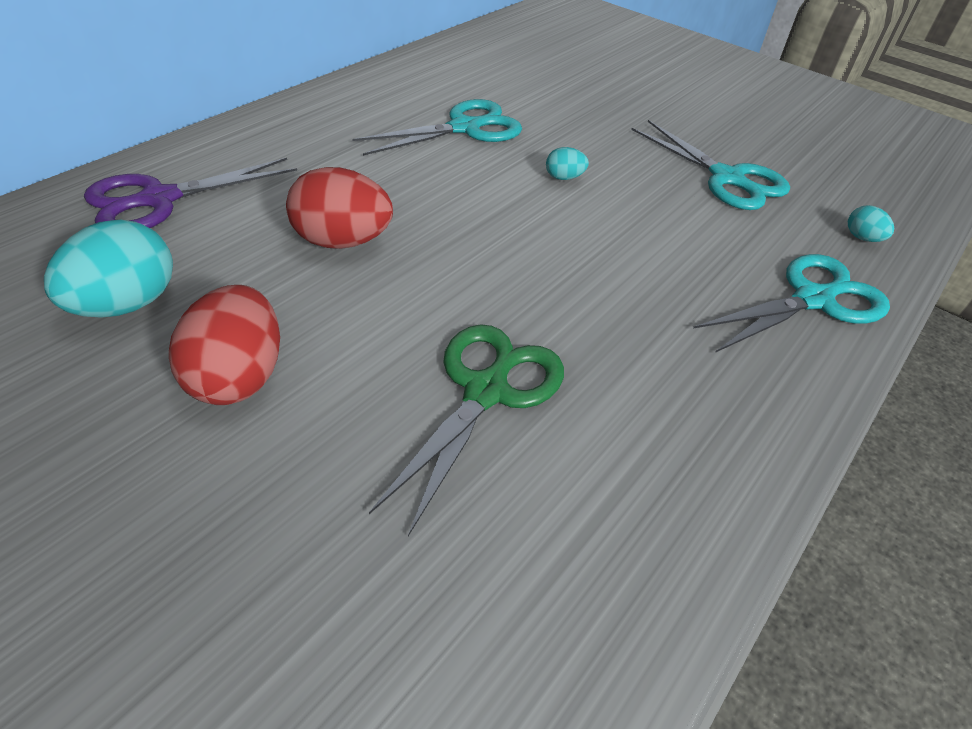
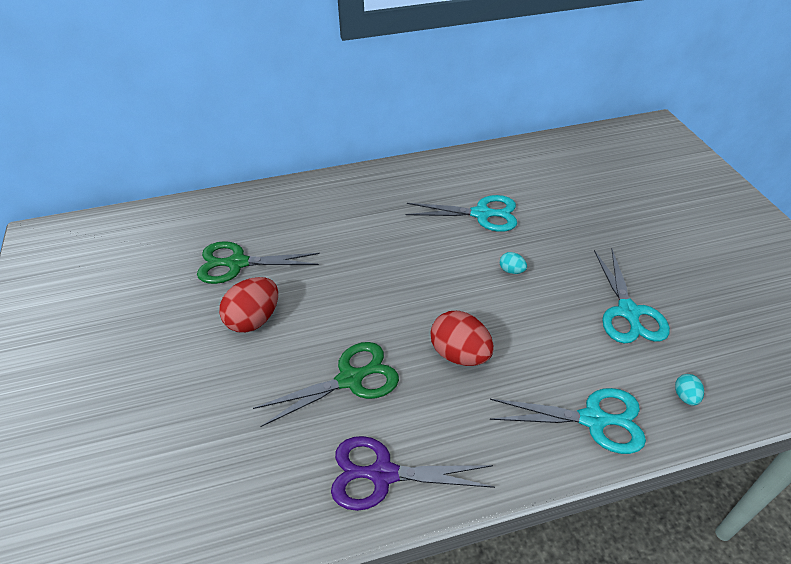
camera: 40 degrees right, 0 degrees up
turquoise egg [44,220,173,318] -> green scissors [197,241,320,284]
purple scissors [84,158,297,228] -> purple scissors moved to [331,436,495,511]
red egg [286,167,393,249] -> red egg moved to [430,311,494,366]

